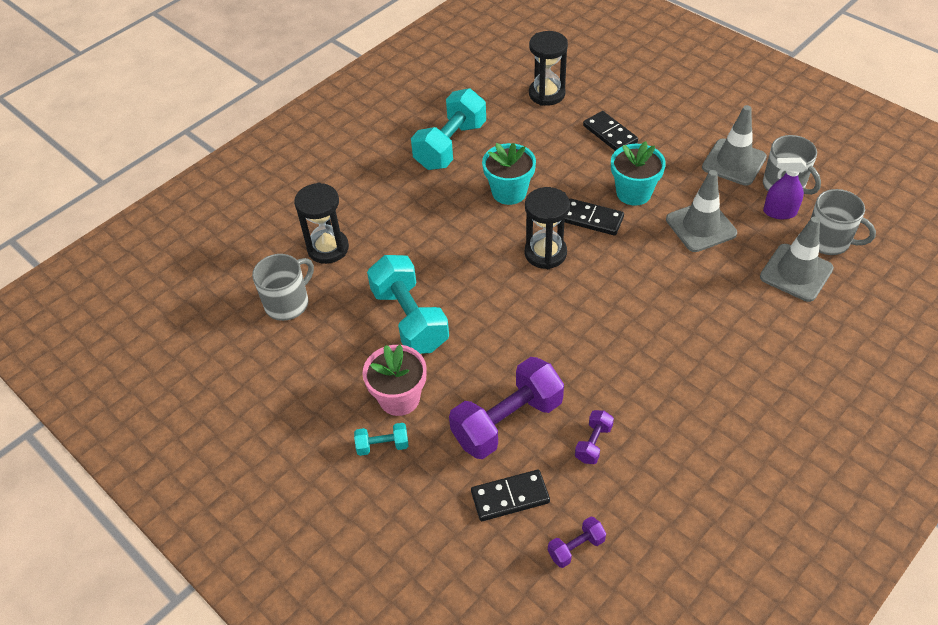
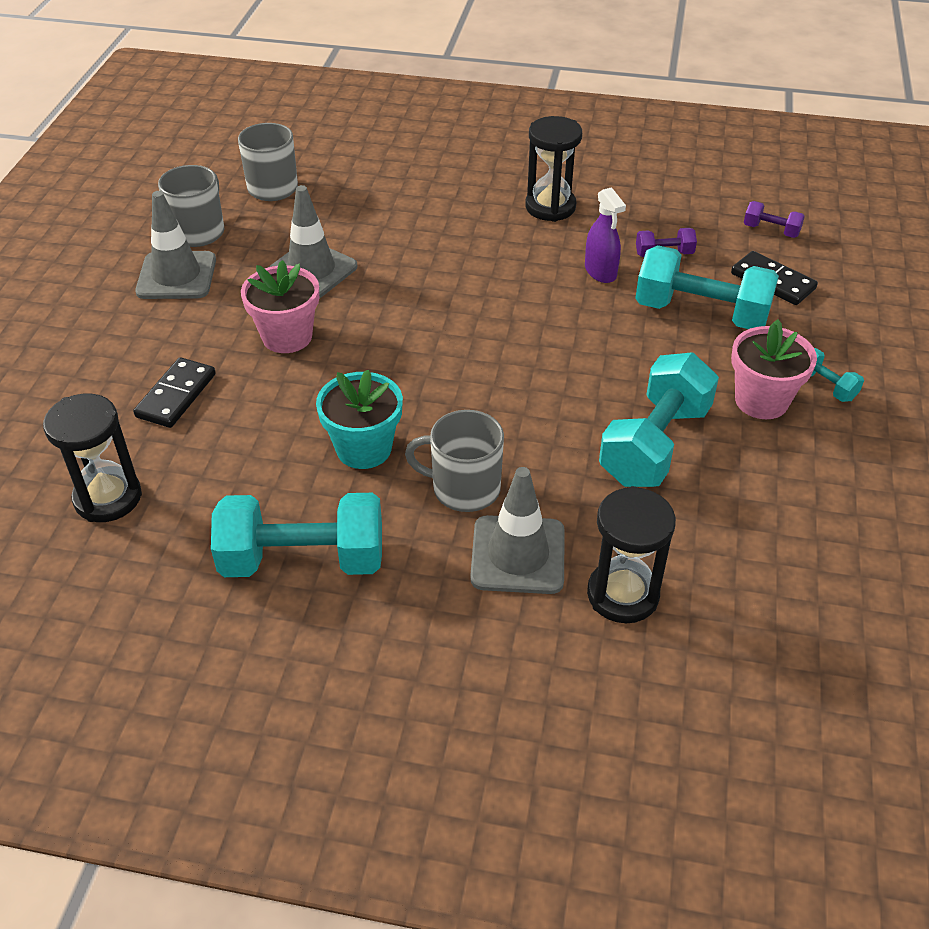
camera: 125 degrees left, 5 degrees down
grey mug [252,254,314,321] -> grey mug moved to [405,410,504,512]
purple dumbbell [449,357,564,459] -> turquoise dumbbell [635,245,779,329]
black hourglass [525,187,570,269] -> black hourglass moved to [525,116,582,222]
black domino [564,198,624,236] -> none
turquoise flower pot [611,141,666,206] -> pink flower pot [241,260,319,353]
grey traffic cone [760,216,834,302] -> grey traffic cone moved to [470,467,565,594]
purple spray bottle [763,158,807,219] -> purple spray bottle moved to [585,187,626,283]

